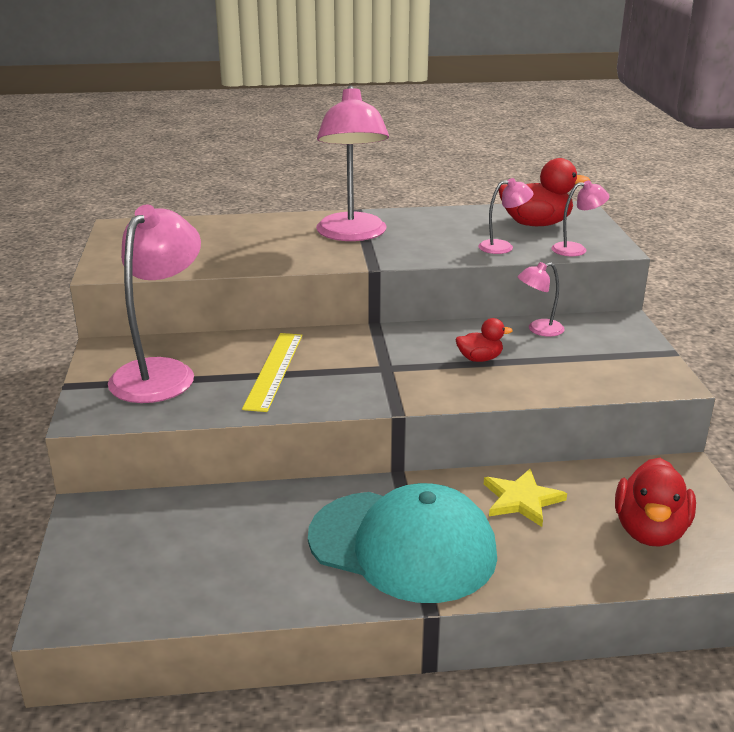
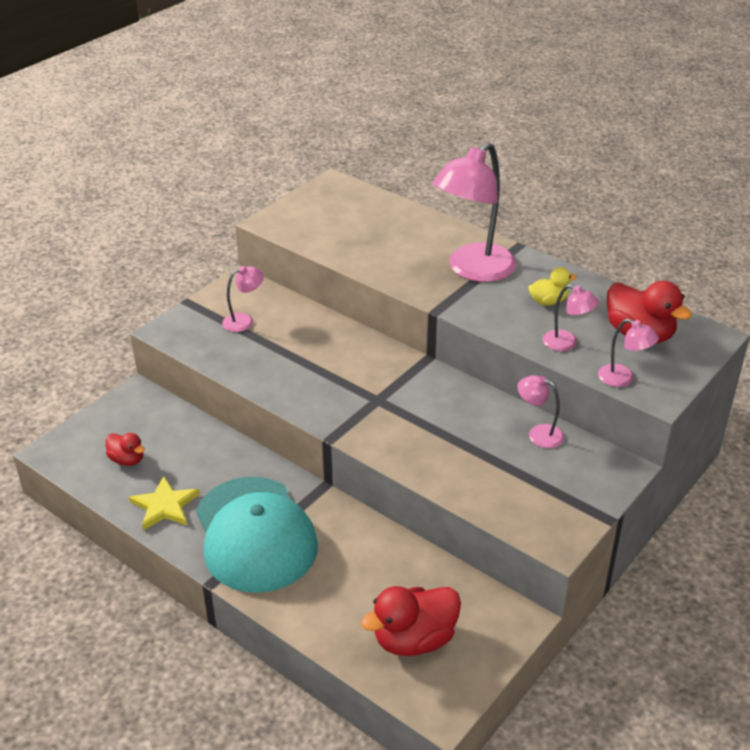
camera: 45 degrees right, 10 degrees up
pink lamp [108,205,201,403] -> pink lamp [222,266,264,332], size x0.47
yellow ruler [242,333,302,412] -> none
red duck [456,318,513,362] -> red duck moved to [106,433,145,466]
yellow star [484,469,567,527] -> yellow star moved to [129,476,200,530]
none -> yellow duck [528,267,577,306]

